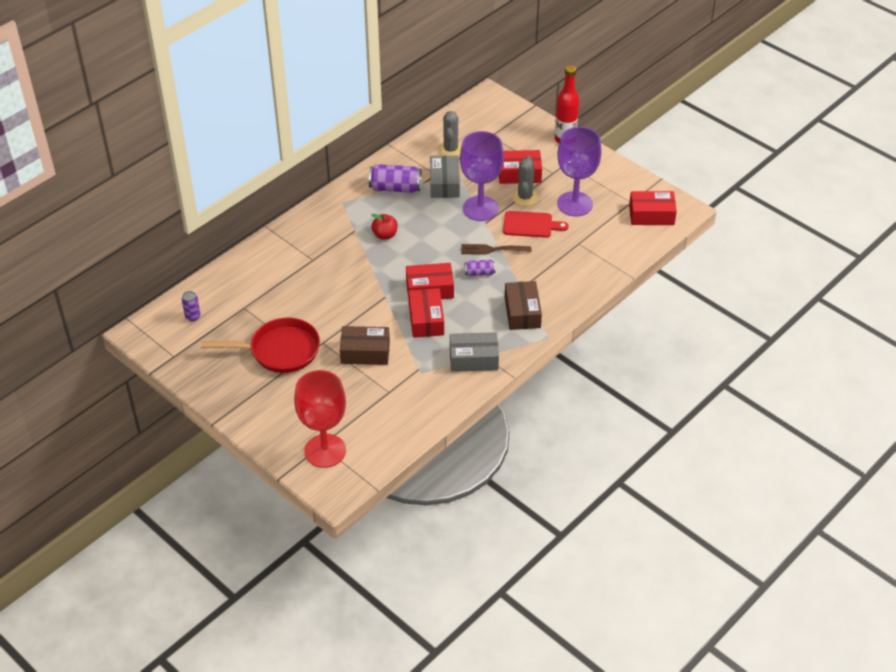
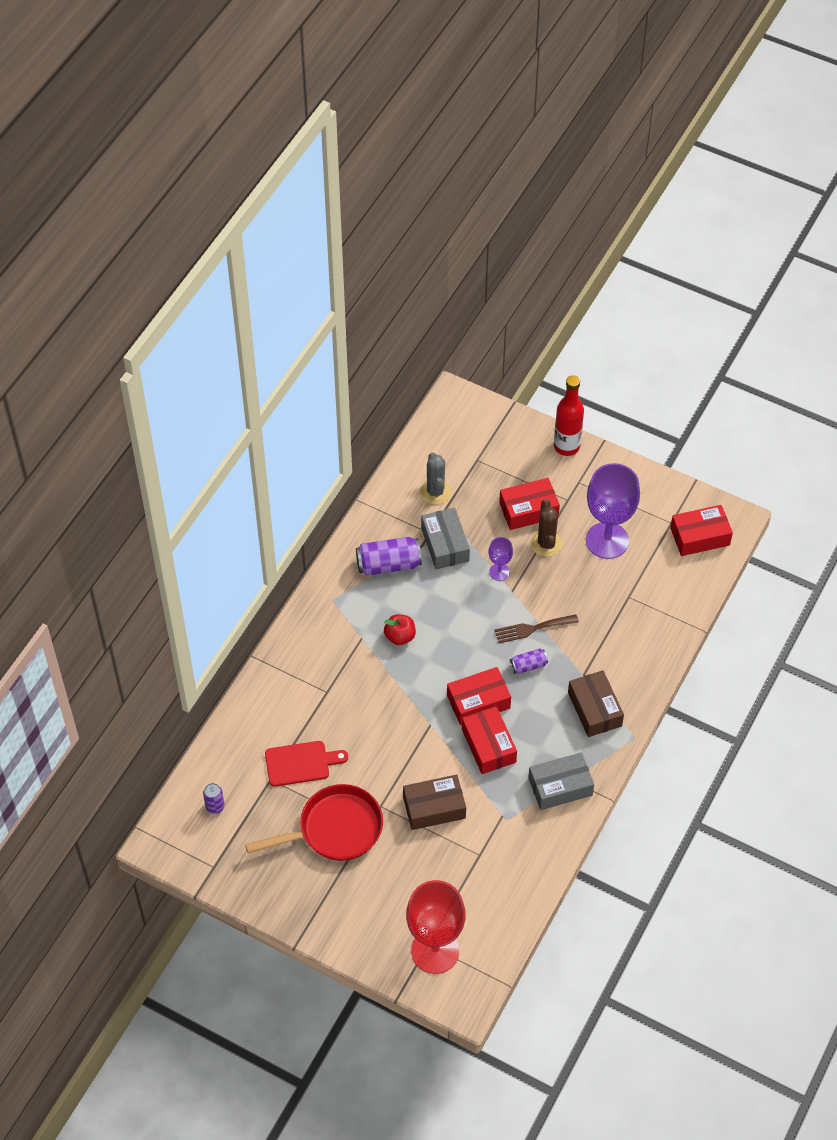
camera: 15 degrees left, 10 degrees up
purple goblet [460,131,504,221] -> purple goblet [488,537,513,581], size x0.47
red cutting board [503,211,569,237] -> red cutting board moved to [265,741,348,787]
grey cactus [512,156,538,206] -> brown cactus [531,499,562,557]

